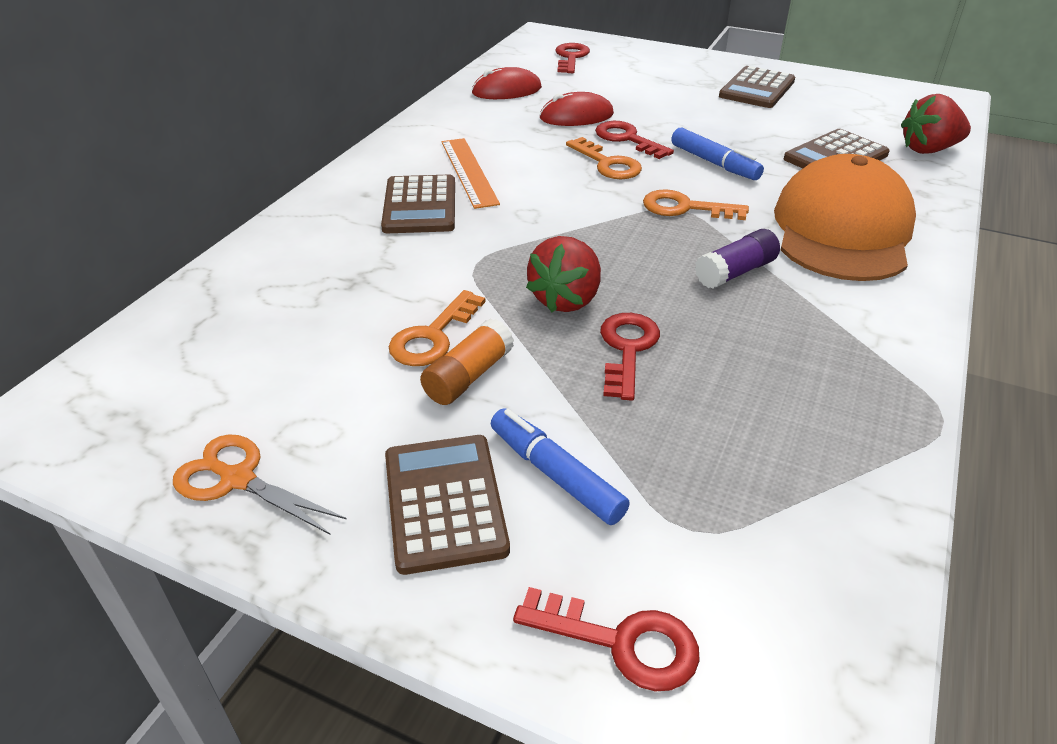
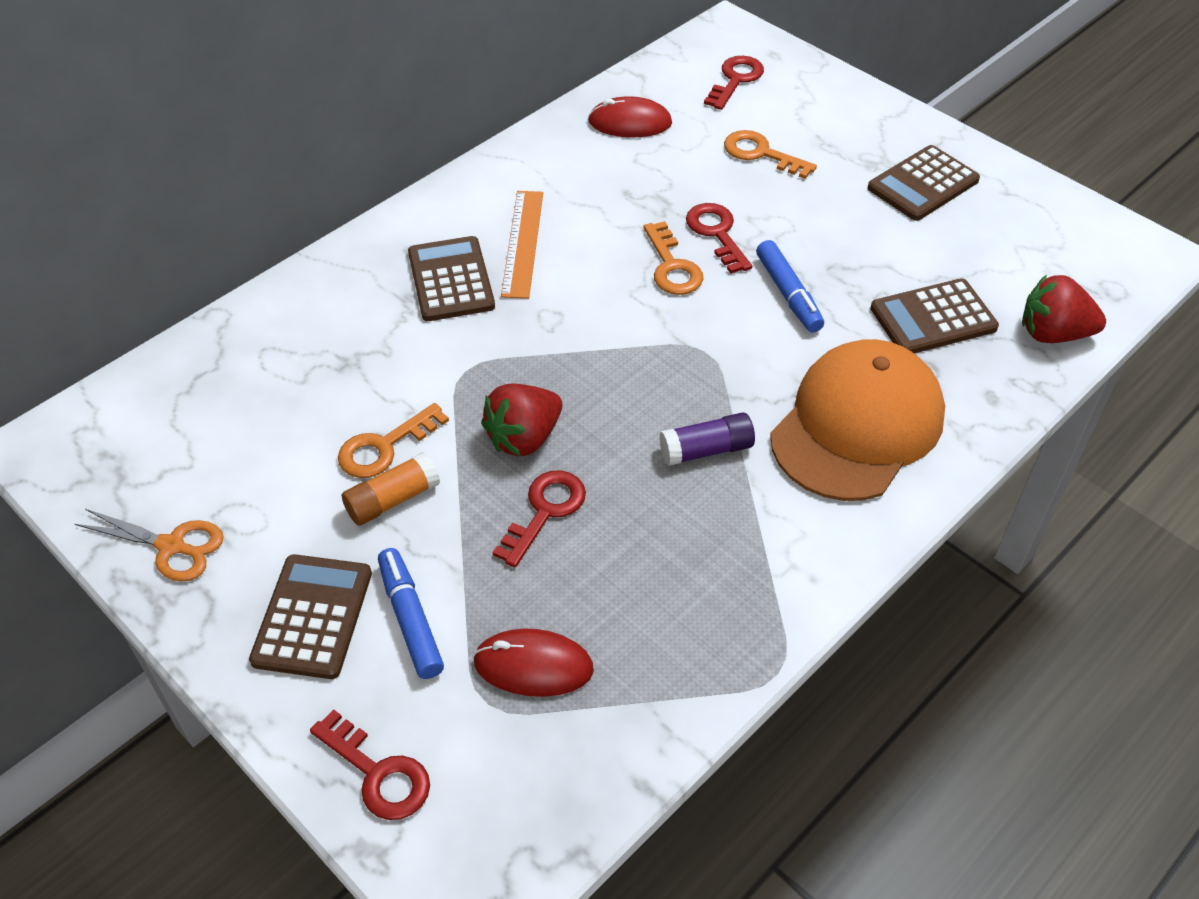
camera: 20 degrees right, 10 degrees up
orange scissors [173,434,347,535] -> orange scissors turned 150 degrees clockwise [75,509,224,582]
brown calculator [381,175,455,233] -> brown calculator turned 150 degrees clockwise [408,236,495,321]
red mouse [539,92,614,126] -> red mouse moved to [473,629,594,697]
orange key [643,189,749,220] -> orange key moved to [724,130,817,179]

